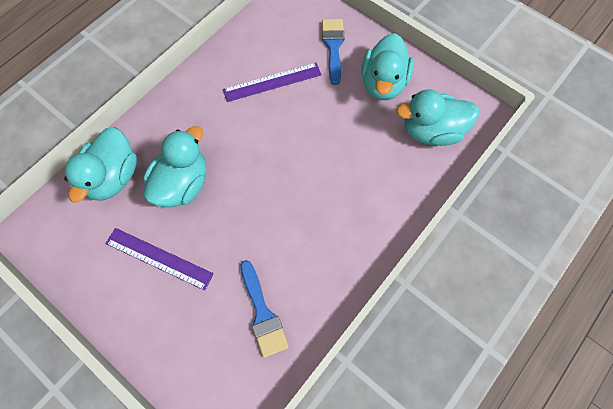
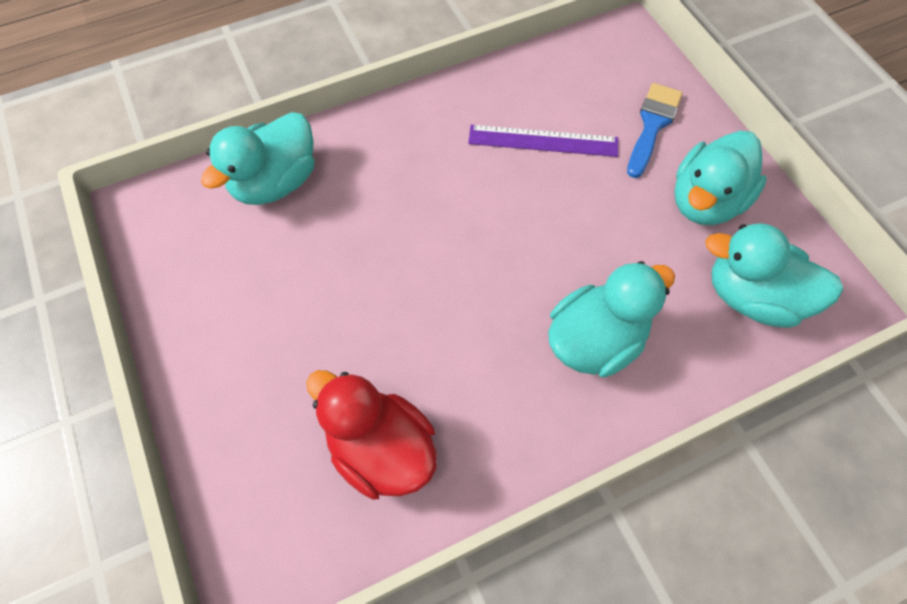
camera: 25 degrees right, 5 degrees down
purple ruler [105,228,214,291] -> none
turquoise duck [144,126,206,207] -> turquoise duck moved to [548,261,675,378]
blue brush [241,260,289,358] -> red duck [306,370,437,500]

